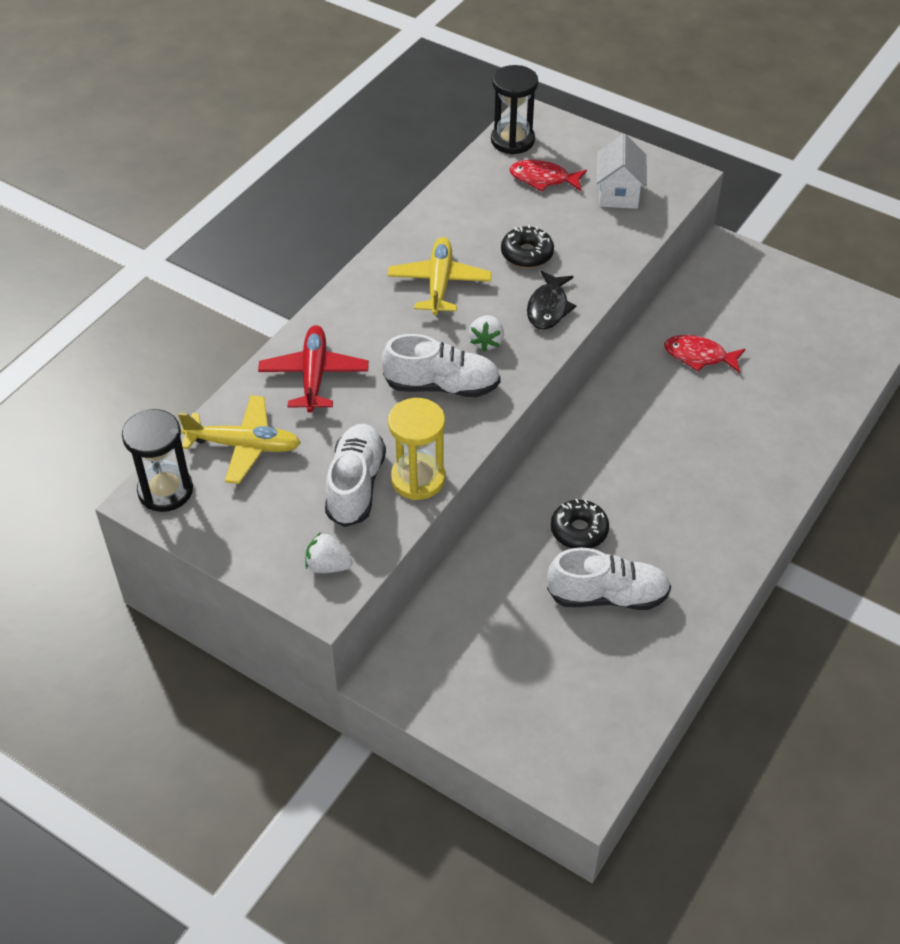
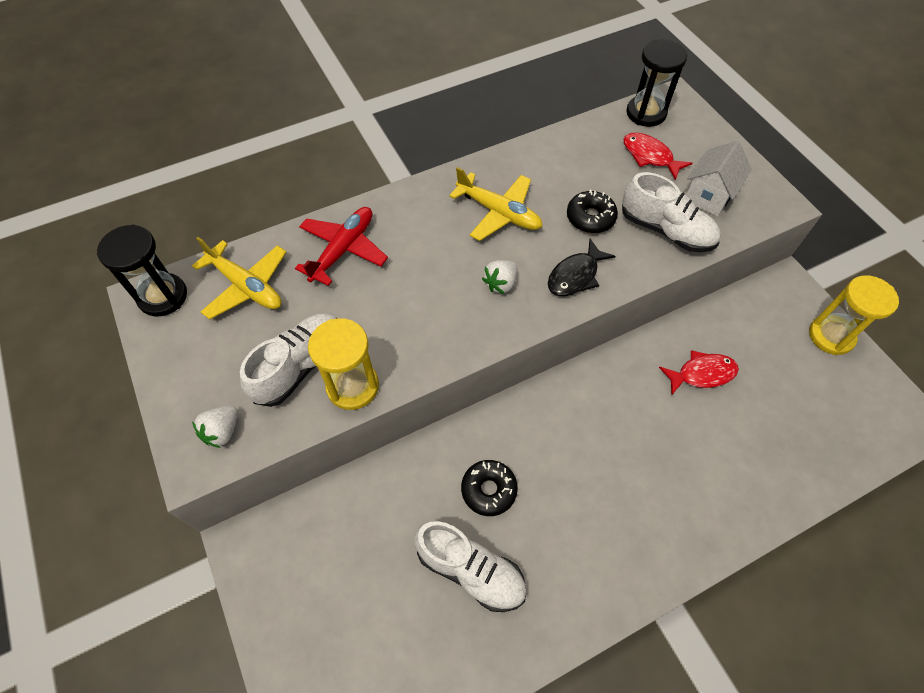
camera: 30 degrees right, 10 degrees up
white strawberry [306,532,353,573] -> white strawberry turned 105 degrees counterclockwise [192,406,238,448]
white shoe [382,334,501,397] -> white shoe moved to [622,172,721,252]
yellow plane [388,237,492,315] -> yellow plane turned 90 degrees clockwise [449,167,542,241]
red fish [664,335,745,373] -> red fish turned 120 degrees clockwise [659,350,739,395]
none -> yellow hourglass [809,275,899,355]

